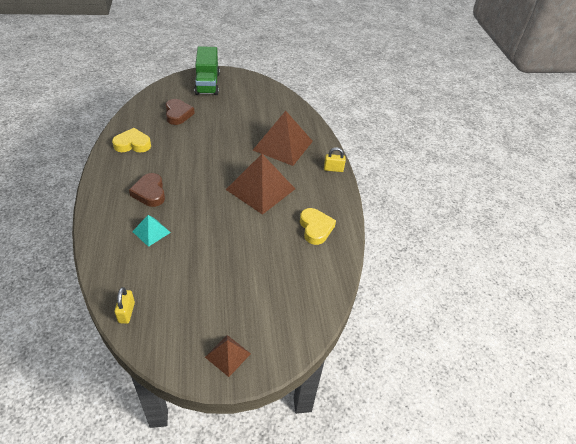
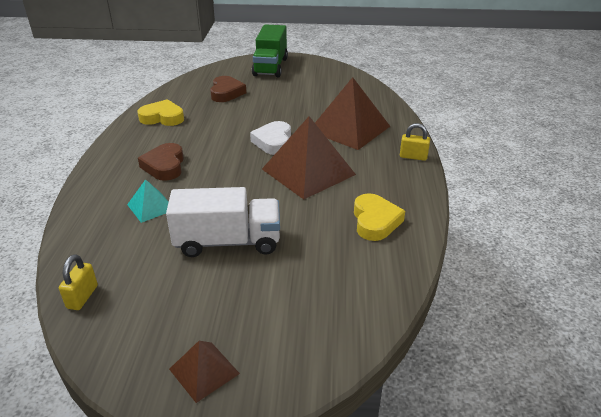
camera: 15 degrees right, 10 degrees down
none -> white truck [166,187,280,257]
none -> white heart [250,121,291,155]

